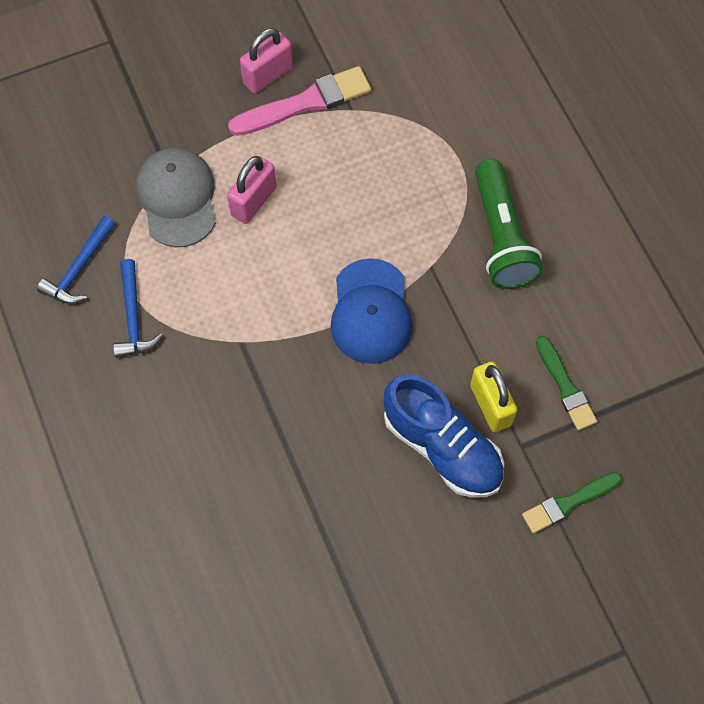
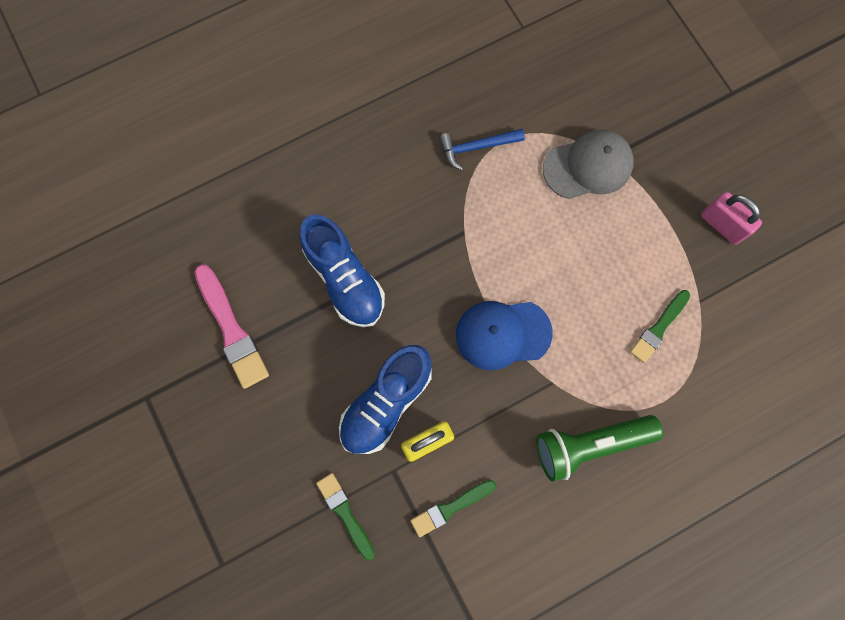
camera: 85 degrees right, 10 degrees up
blue hammer [37,216,116,304] -> none
pink padlock [227,156,276,224] -> none
pink brush [228,66,371,136] -> pink brush moved to [194,264,269,389]
none -> blue shoe [300,214,385,327]
none -> green brush [630,290,690,363]

